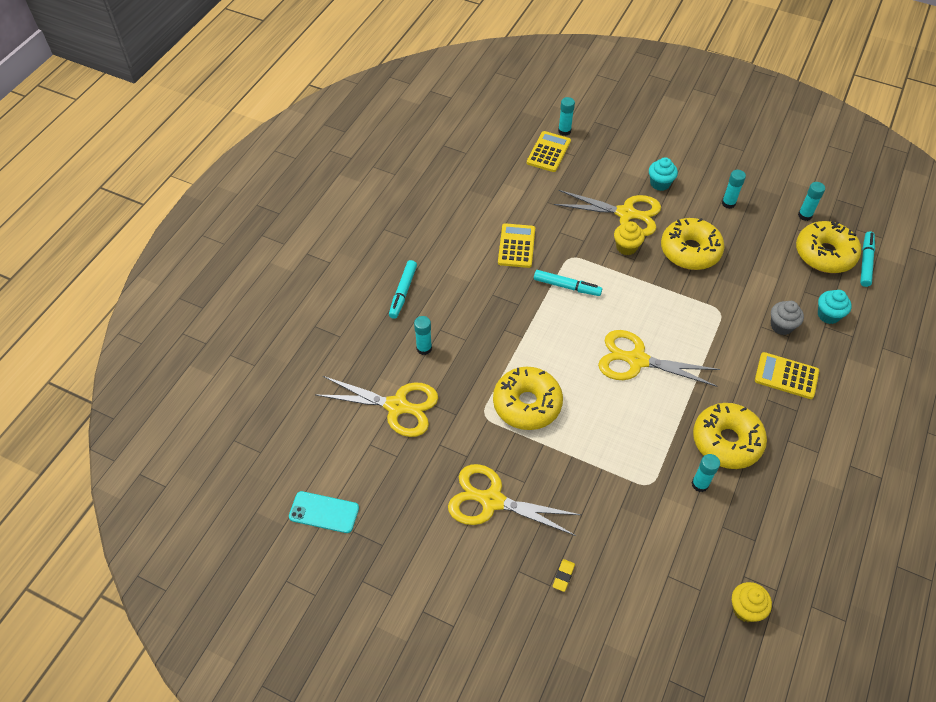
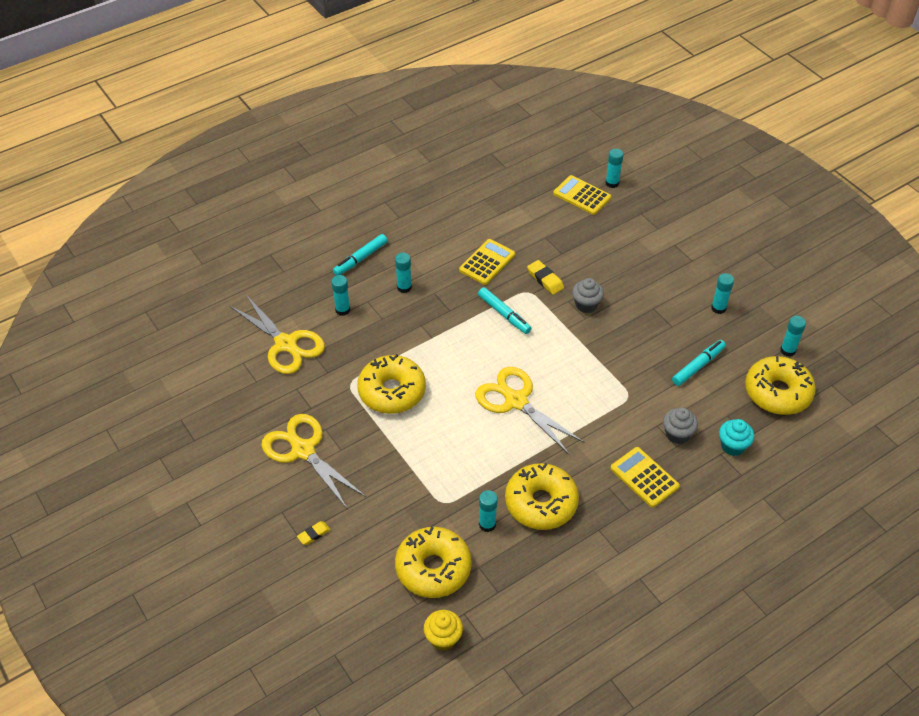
camera: 30 degrees right, 5 degrees down
turquoise phone [289,491,359,533] -> none
yellow calculator [527,131,571,172] -> yellow calculator turned 105 degrees counterclockwise [553,175,611,215]
yellow scissors [554,190,661,236] -> none
yellow cupcake [614,221,645,255] -> grey cupcake [572,278,604,313]
turquoise cupcake [649,157,678,191] -> none
yellow donut [661,218,725,270] -> yellow donut moved to [395,526,472,598]
turquoise marker [860,231,875,287] -> turquoise marker moved to [672,340,726,386]
none -> turquoise glue stick [395,253,412,293]
none -> yellow eraser [527,260,564,295]

